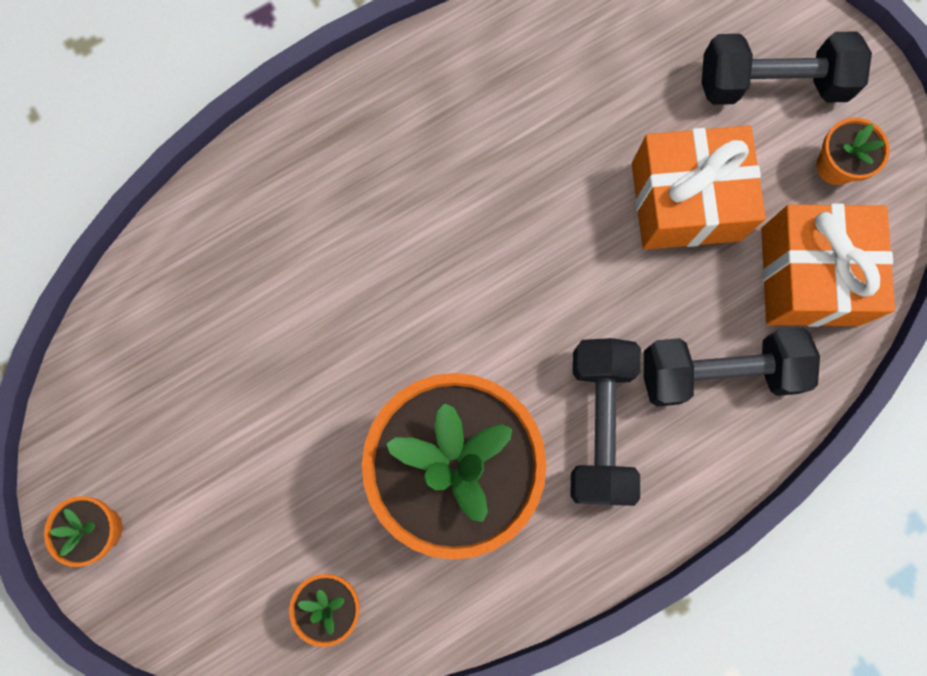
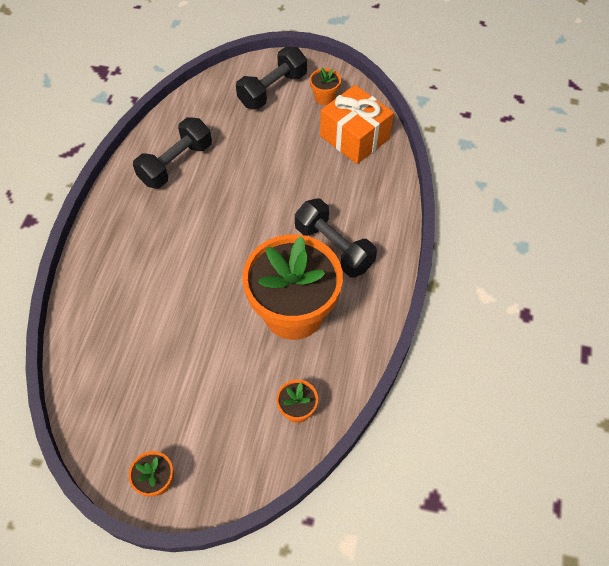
camera: 45 degrees left, 20 degrees down
orange gift [632,125,766,250] -> none
black dumbbell [644,327,820,406] -> black dumbbell moved to [133,117,212,189]

